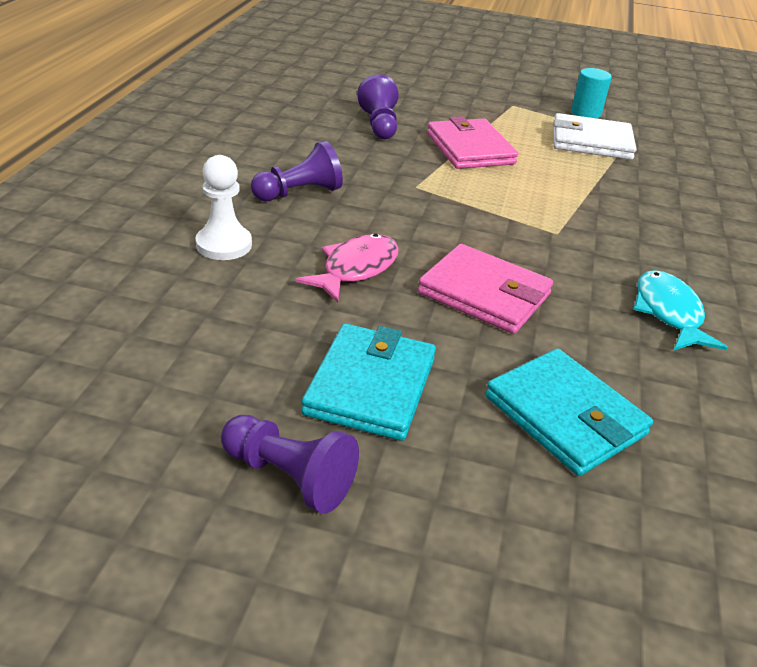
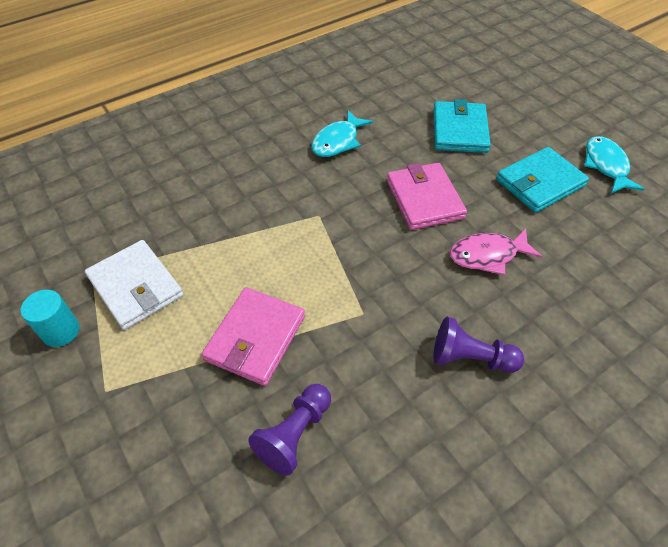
camera: 135 degrees left, 15 degrees up
white pawn [195,155,252,260] -> none
purple pawn [221,415,359,514] -> turquoise fish [584,136,645,194]

